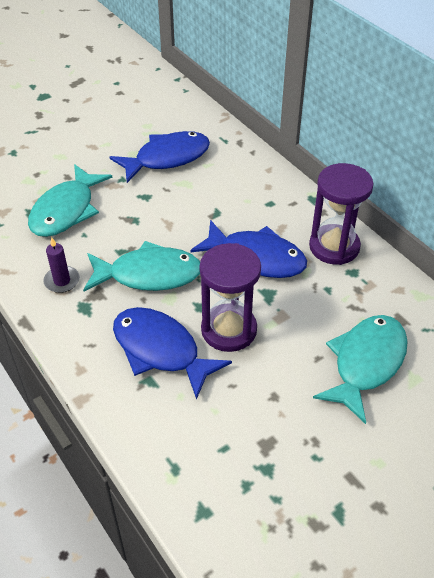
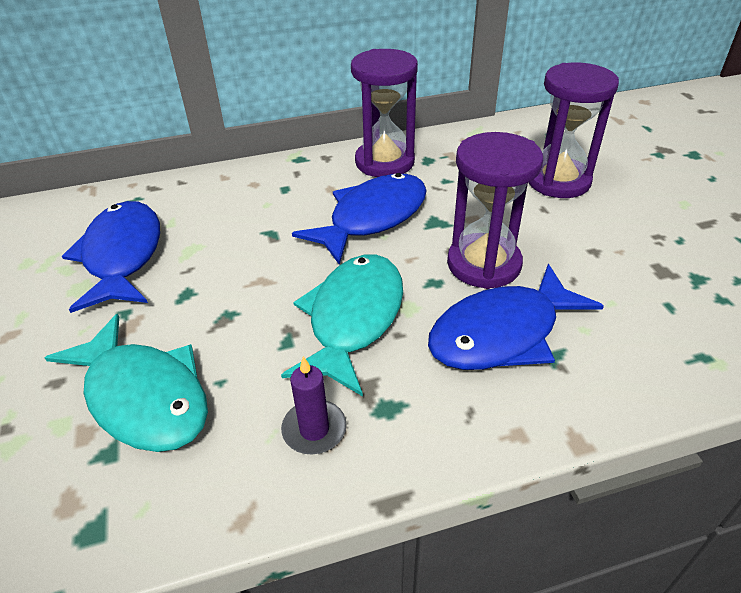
camera: 70 degrees left, 5 degrees down
turquoise fish [313,315,408,424] -> purple hourglass [528,63,619,198]

